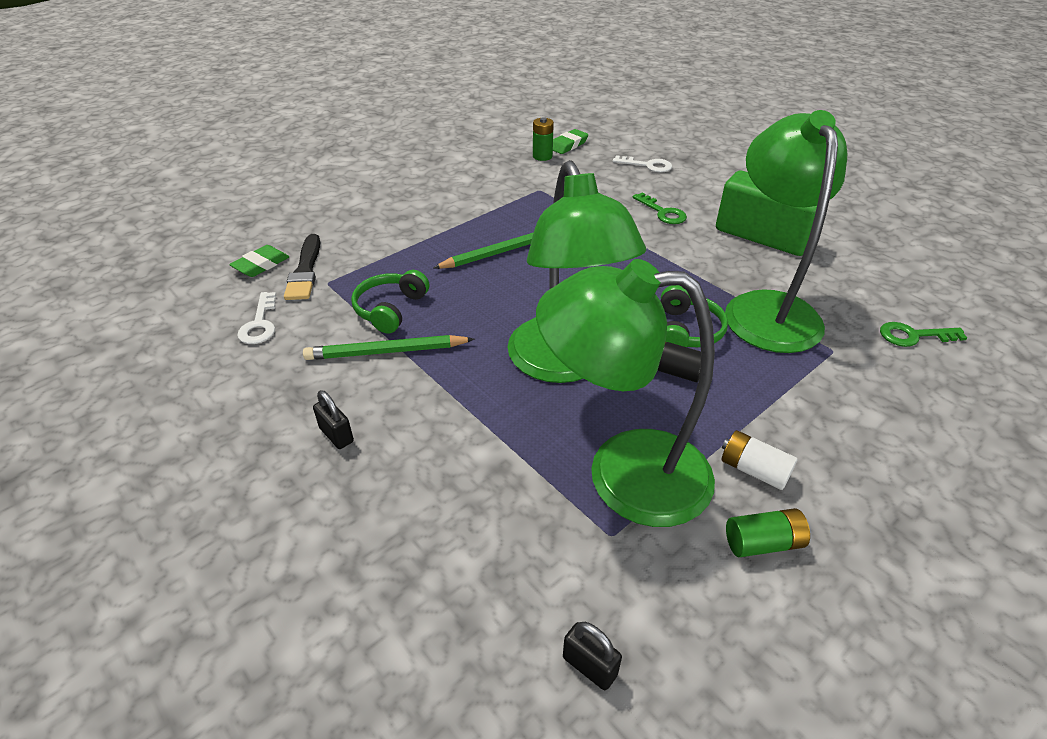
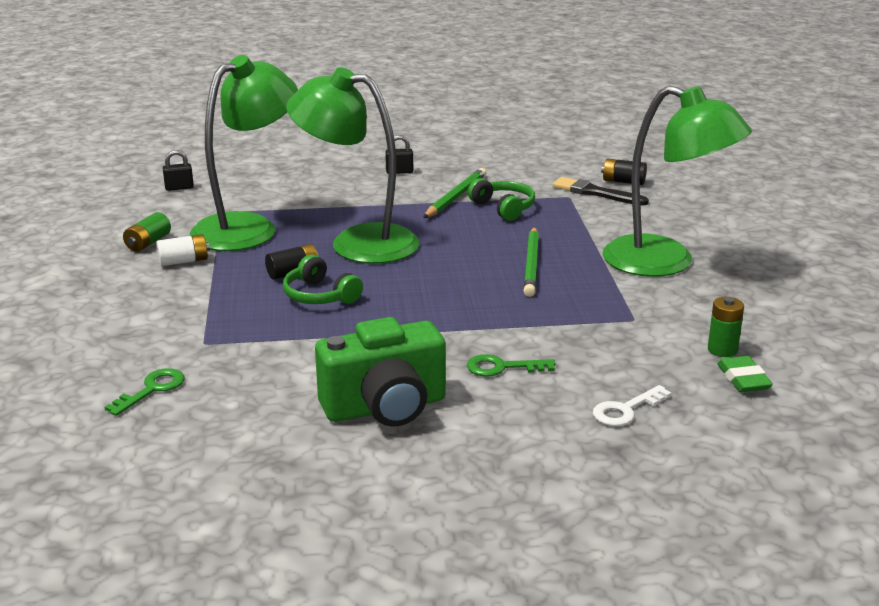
camera: 125 degrees right, 15 degrees down
green eraser [229,245,289,277] -> black battery [601,158,647,185]
white key [237,292,276,344] -> none
green lamp [725,110,847,353] -> green lamp moved to [603,85,752,277]

